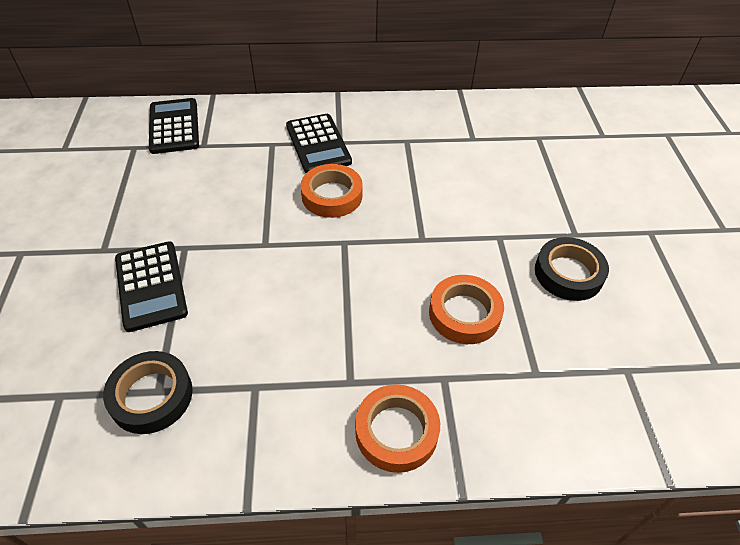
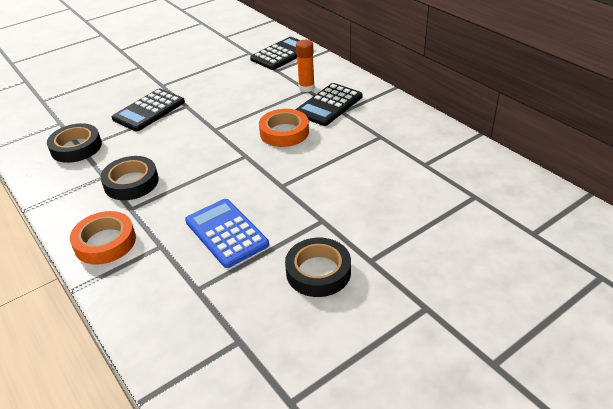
camera: 60 degrees right, 10 degrees down
orange tape [429,275,504,344] -> blue calculator [185,199,269,268]
none -> black tape [100,156,159,200]
none -> orange glue stick [296,40,315,92]

